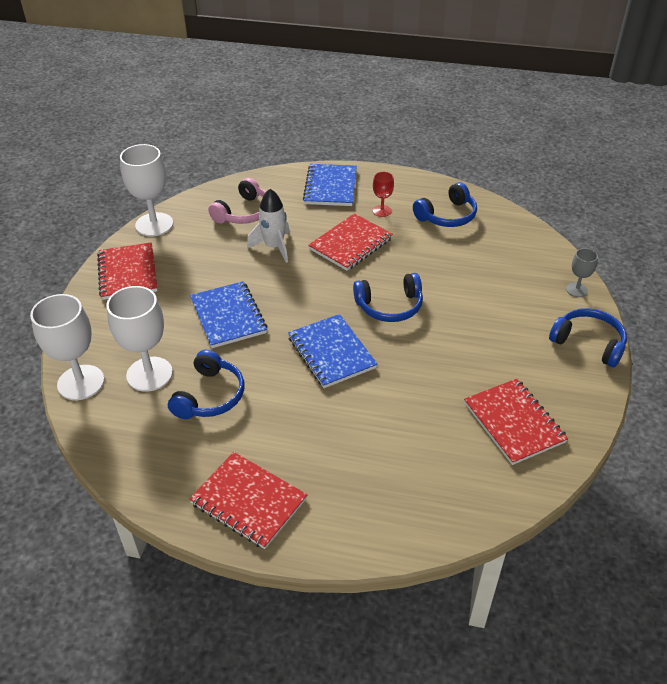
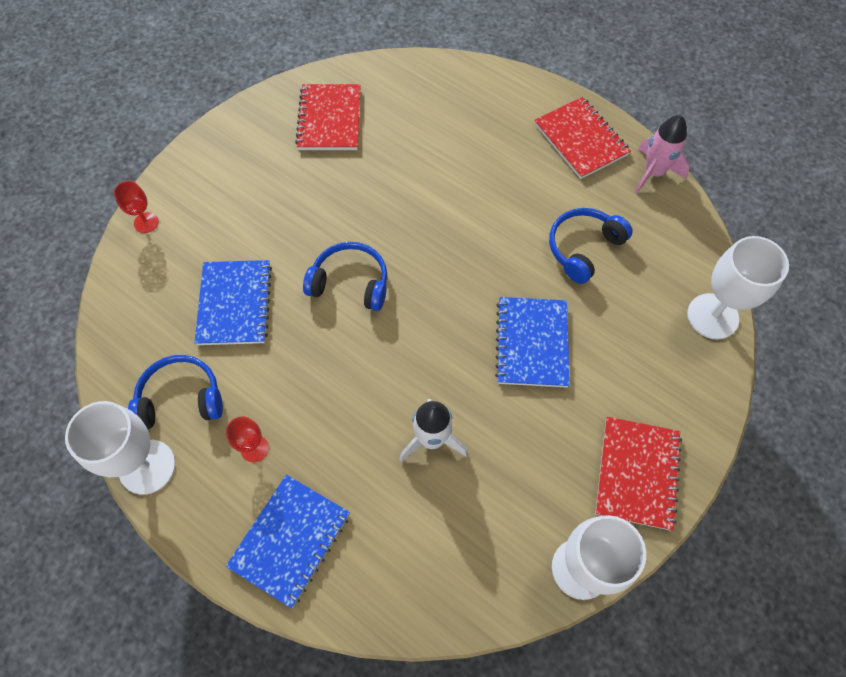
camera: 155 degrees left, 20 degrees up
white goblet [106,286,173,392] -> white goblet moved to [65,401,175,495]
pink headphones [208,178,266,224] -> none
blue notebook [288,314,378,388] -> blue notebook moved to [194,260,272,345]
red notebook [308,213,393,271] -> none
blue headphones [549,308,627,367] -> none
grey goblet [566,248,598,297] -> red goblet [114,181,159,233]
none -> pink rocket [634,115,690,194]

